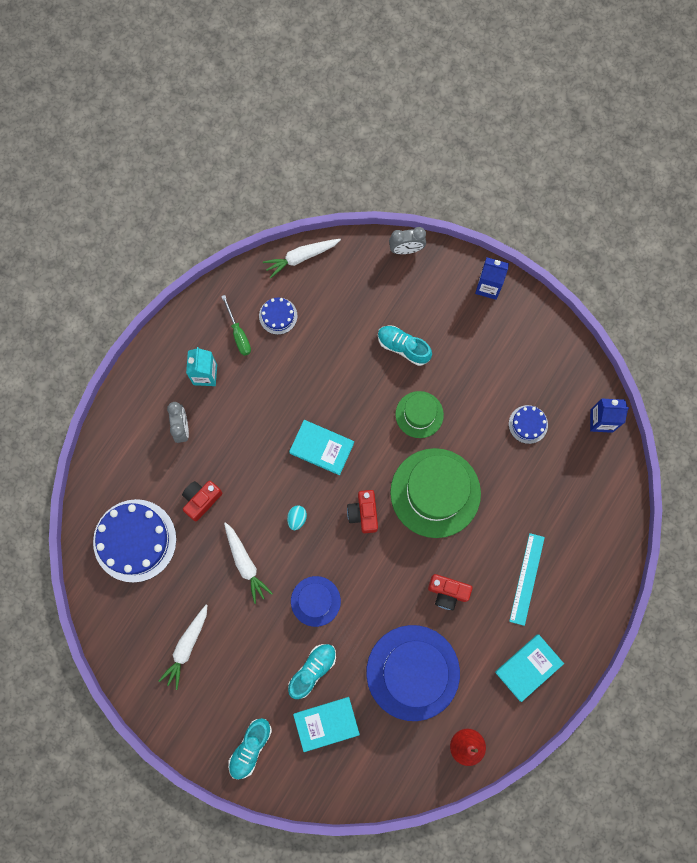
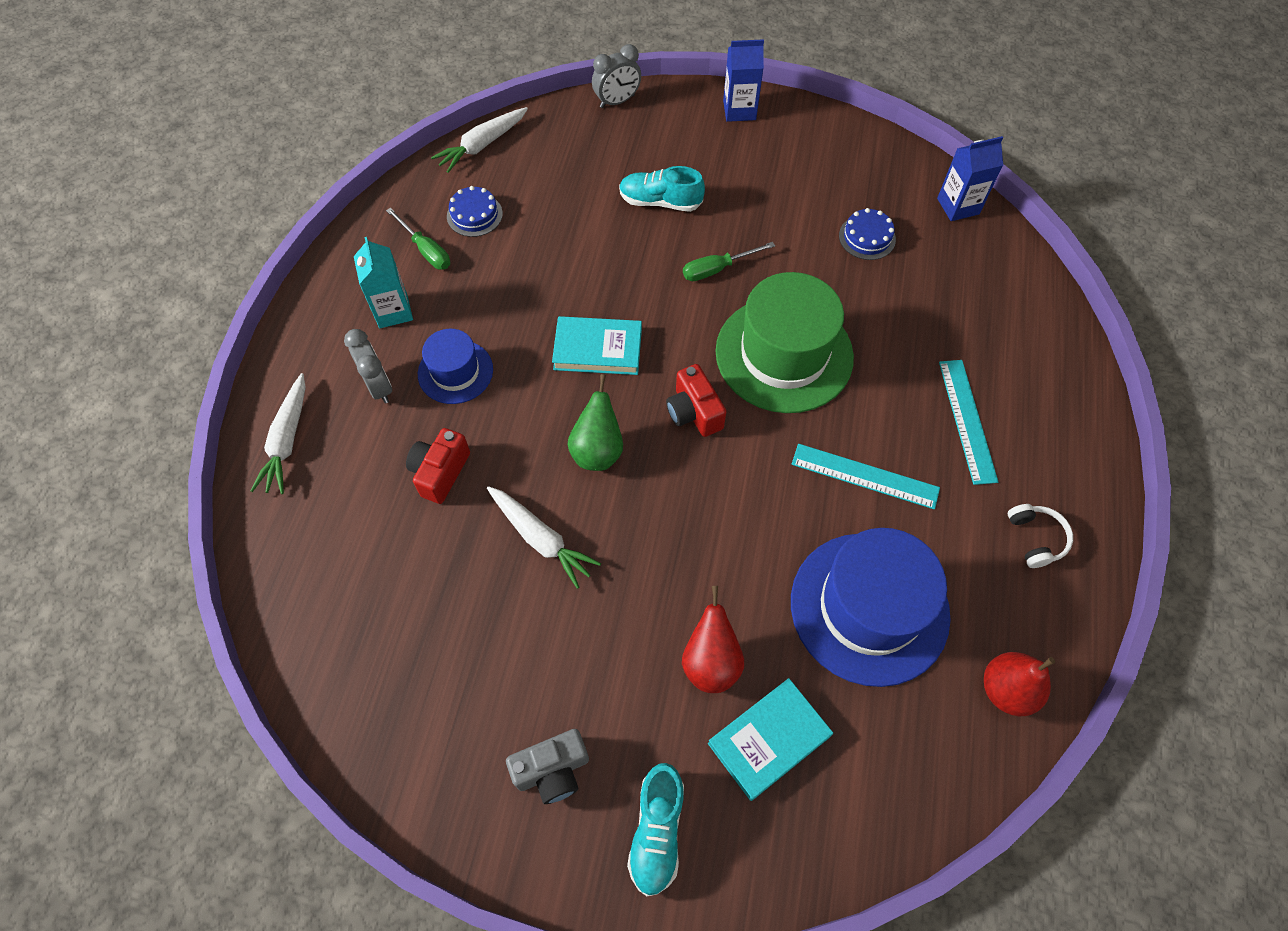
camera: 20 degrees left, 15 degrees down
blue cake [93,499,176,583] -> none
white carrot [159,605,207,690] -> white carrot moved to [250,373,306,494]
turquoise egg [287,505,307,530] -> green pear [567,374,623,471]
turquoise shoe [288,644,336,699] -> red pear [682,586,744,693]
blue hat [291,576,341,627] -> blue hat moved to [418,329,493,404]
green hat [395,391,444,438] -> green screwdriver [683,242,775,281]
red camera [428,574,472,610] -> turquoise ruler [792,444,940,509]
turquoise book [495,634,564,702] -> white headphones [1008,504,1073,568]
none -> grey camera [506,729,589,804]

